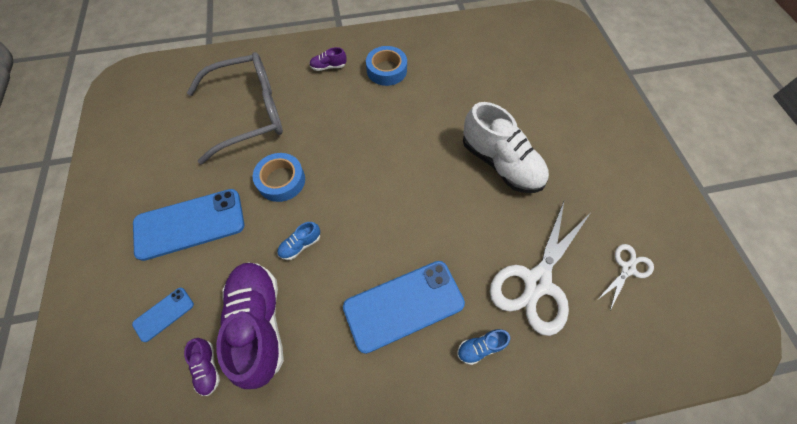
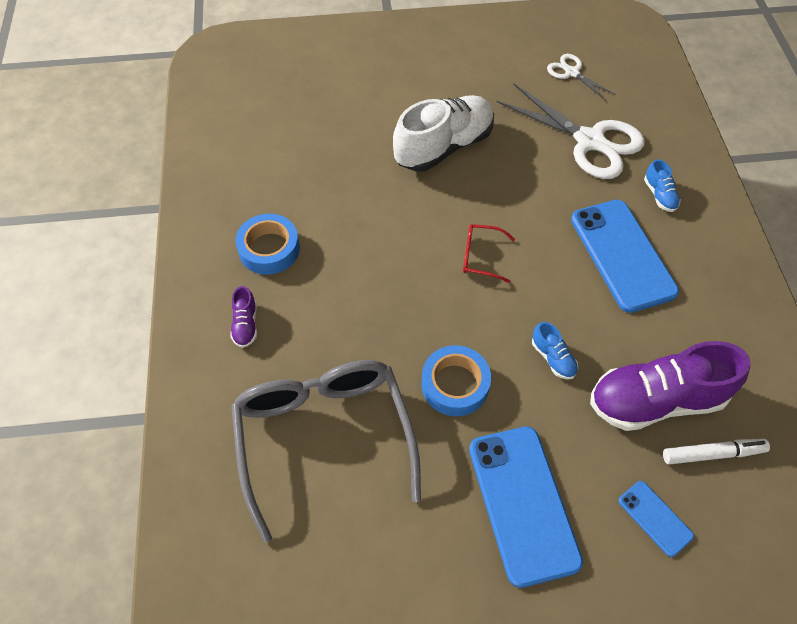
camera: 85 degrees left, 5 degrees down
purple shoe [184,338,220,396] -> white marker [663,439,770,465]
none -> red glasses [463,224,515,283]

